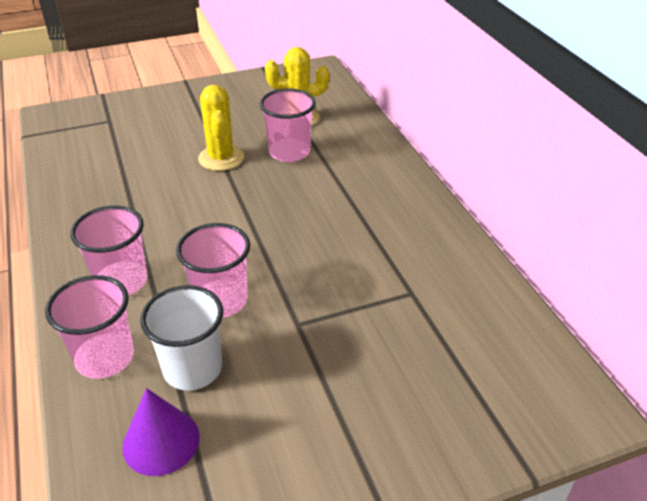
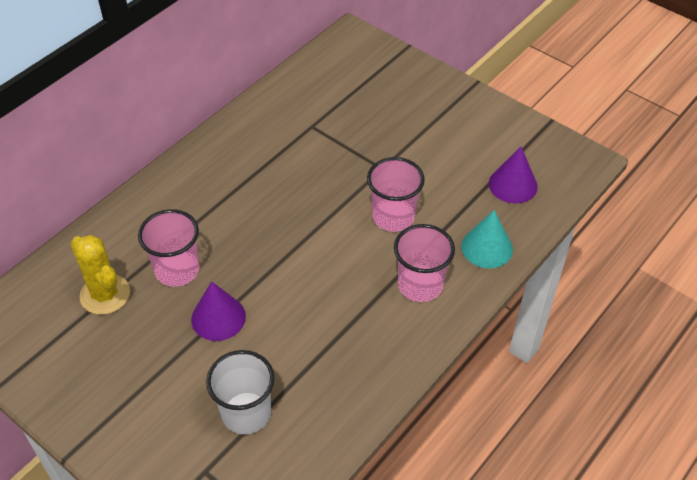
camera: 120 degrees left, 10 degrees up
pink cup [45,275,134,379] -> turquoise cone [461,210,513,268]
white cup [140,285,223,390] -> white cup moved to [206,350,275,435]
yellow cactus [198,84,244,171] -> purple cone [191,281,246,341]

